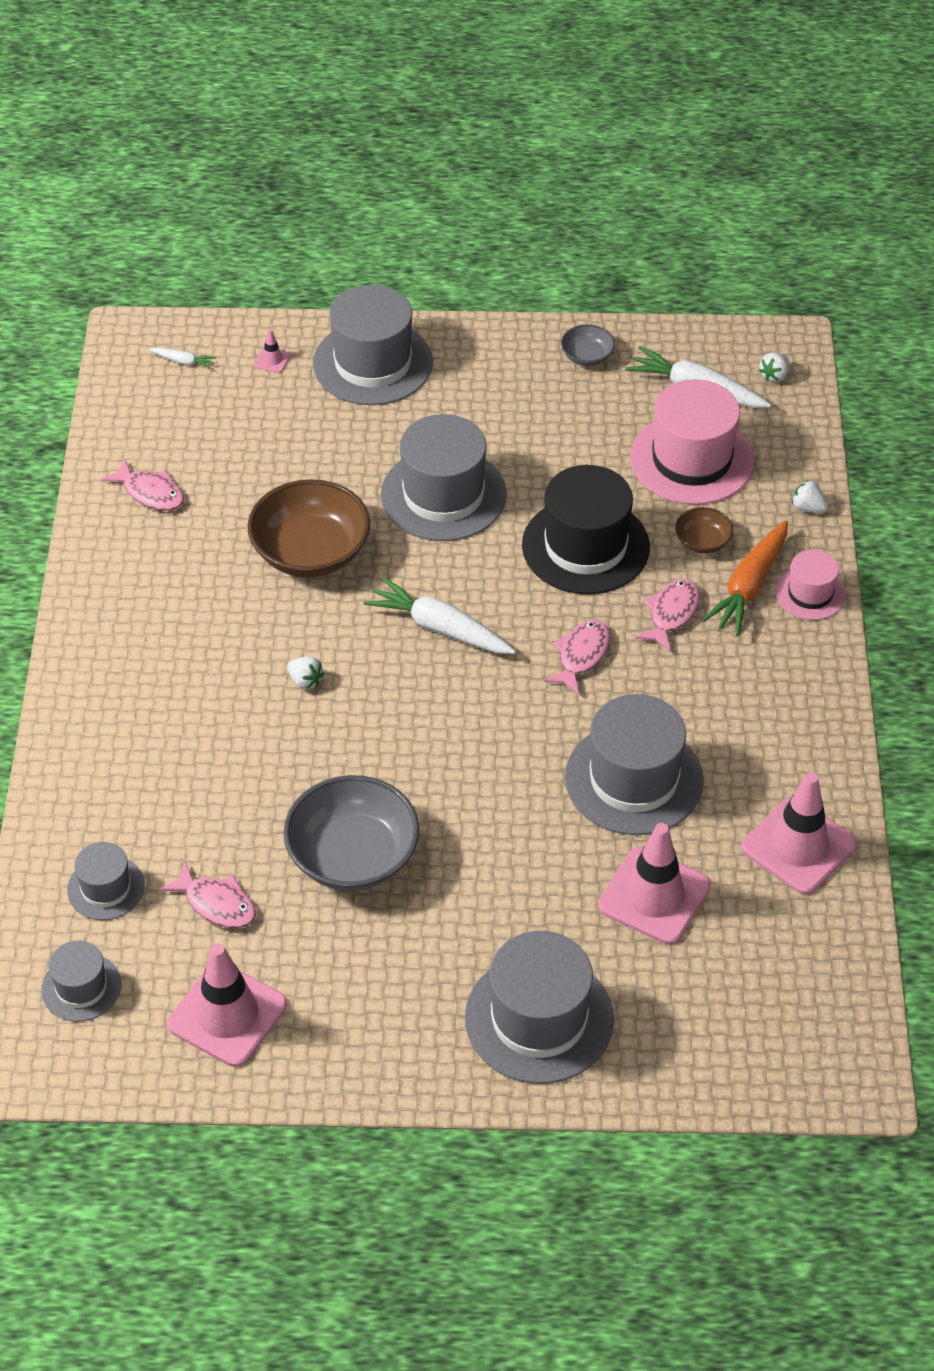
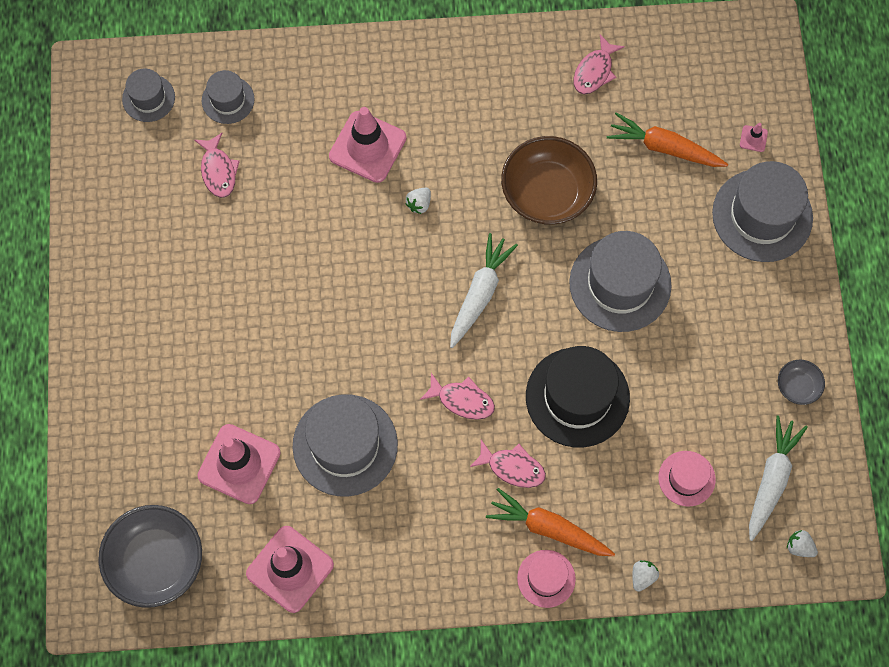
camera: 85 degrees right, 20 degrees up
white carrot [149,347,217,369] -> none
pink fish [159,861,256,928] -> pink fish turned 45 degrees counterclockwise [194,133,240,198]
pink traffic cone [167,943,287,1067] -> pink traffic cone moved to [329,107,406,183]
grey bowl [283,775,419,891] -> grey bowl moved to [98,505,202,608]
grey hat [465,931,614,1084] -> none
pink hat [630,379,754,505] -> pink hat [658,451,716,507], size x0.54
brown bowl [675,507,733,554] -> none
none -> orange carrot [607,112,728,167]

